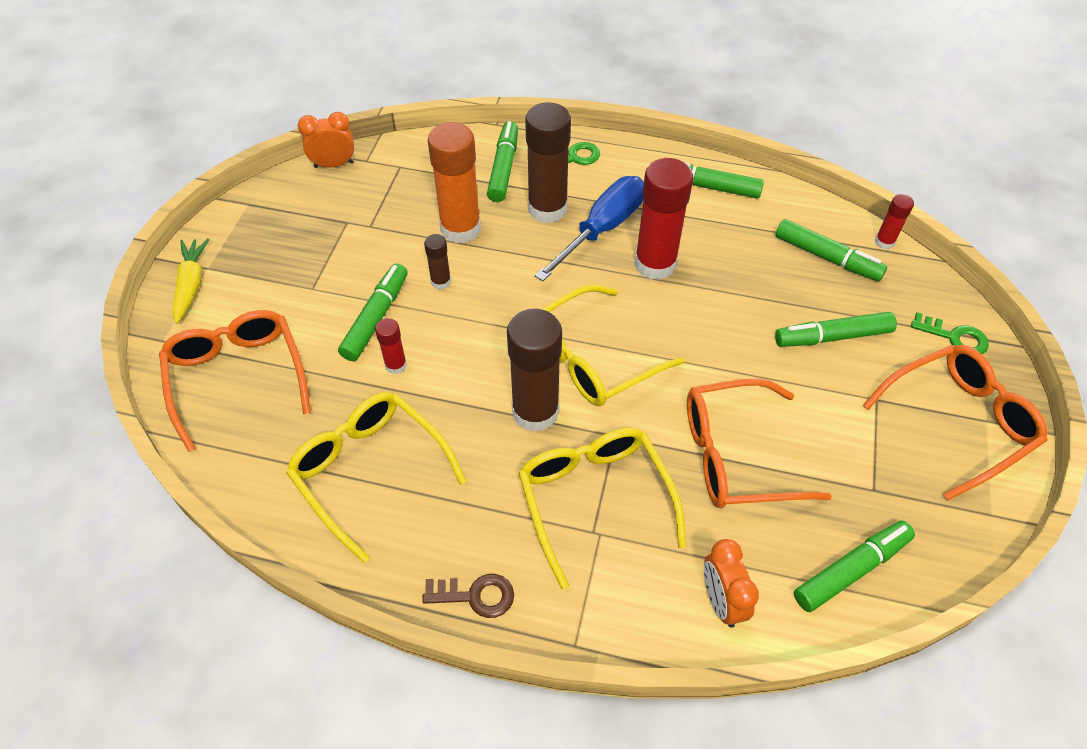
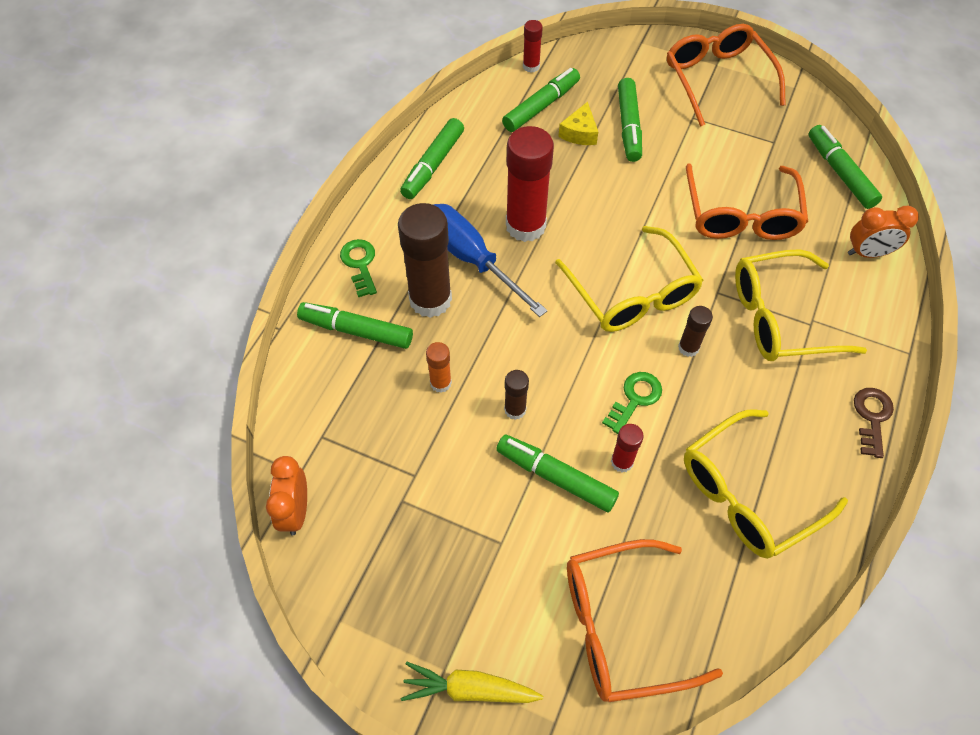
camera: 80 degrees left, 5 degrees up
orange glue stick [428,122,481,243] -> orange glue stick [426,342,452,393], size x0.48
brown glue stick [507,309,562,432] -> brown glue stick [678,306,713,357], size x0.48
green key [911,312,989,354] -> green key moved to [602,372,662,434]
none -> yellow cheese [558,102,598,145]

